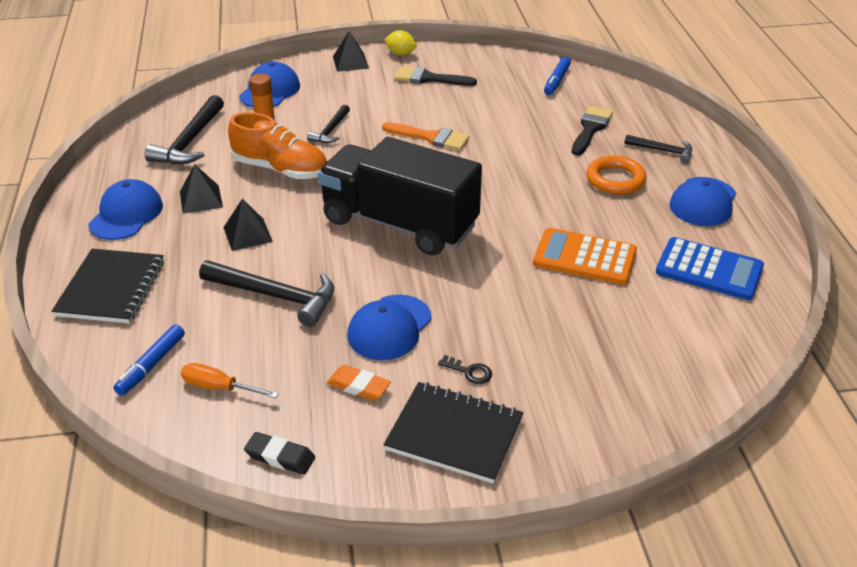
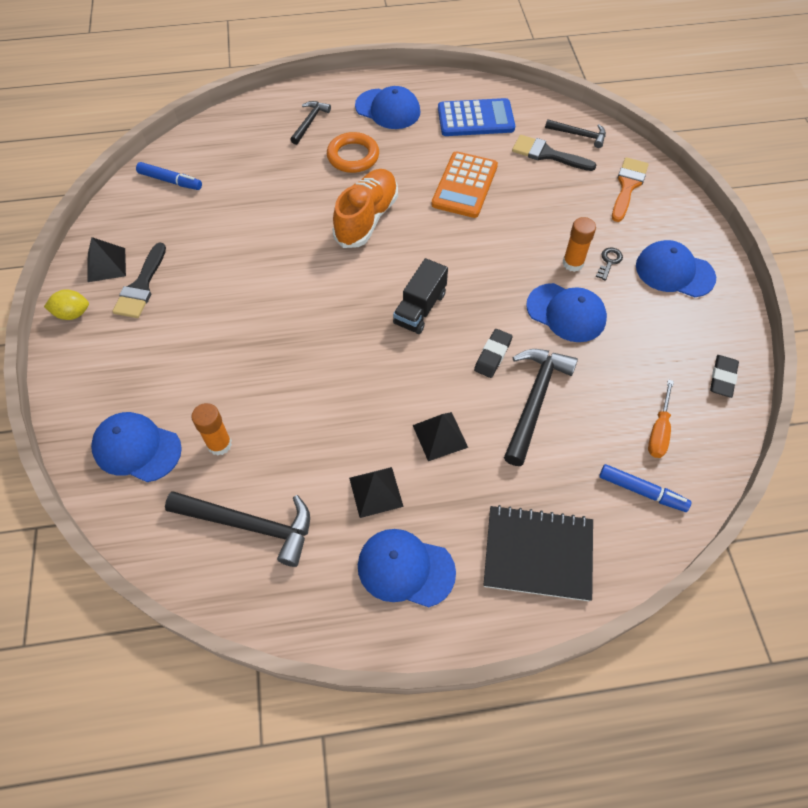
camera: 90 degrees left, 20 degrees up
orange shoe [228,112,327,179] -> orange shoe moved to [332,169,398,248]
black hammer [307,105,350,143] -> black hammer moved to [545,119,606,148]
black truck [318,137,482,256] -> black truck [393,258,448,334], size x0.47
orange eraser [327,365,391,401] -> none
black pyramid [333,31,369,72] -> black pyramid moved to [87,237,126,282]
orange brush [382,122,470,150] -> orange brush moved to [612,157,649,222]
black notebook [383,382,523,484] -> blue cap [636,240,716,297]
yellow lemon [384,30,417,55] -> yellow lemon turned 60 degrees clockwise [44,290,89,320]
black brush [572,106,613,156] -> black brush moved to [512,135,596,171]
blue calculator [656,237,764,300] -> blue calculator turned 60 degrees clockwise [438,98,515,136]
none -> black eraser [474,329,513,378]
none -> orange glue stick [562,217,596,272]

